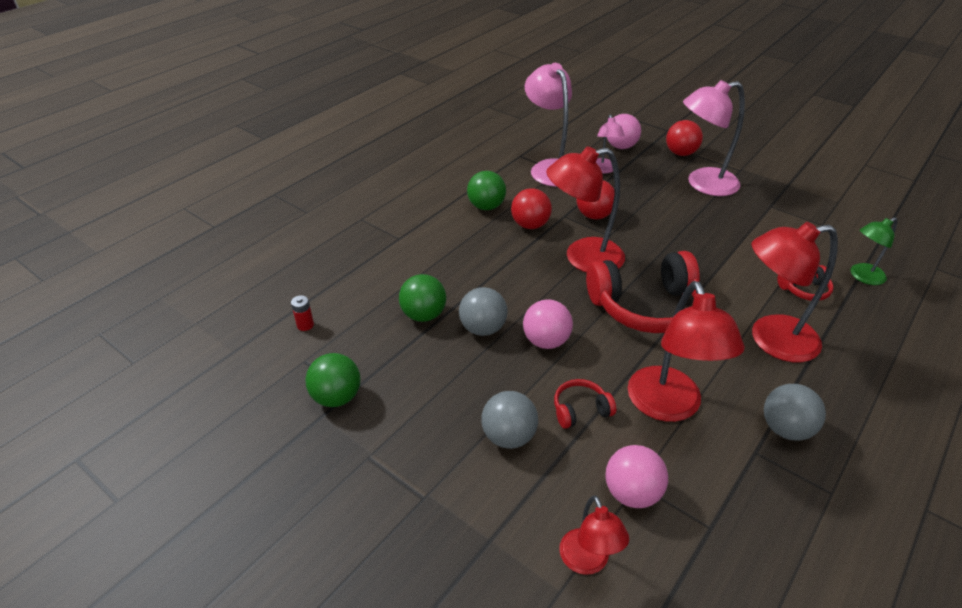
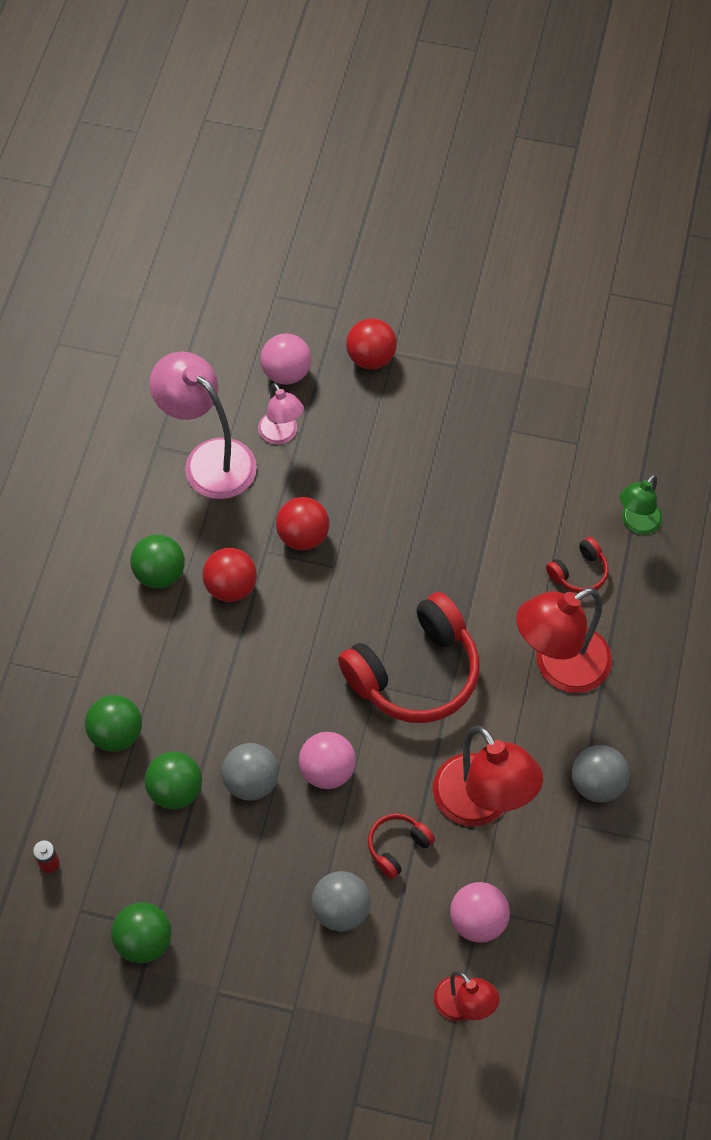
camera: 25 degrees left, 20 degrees up
red lamp [546,146,625,272] -> none
pink lamp [683,80,745,196] -> none
none -> green ball [85,695,142,752]

